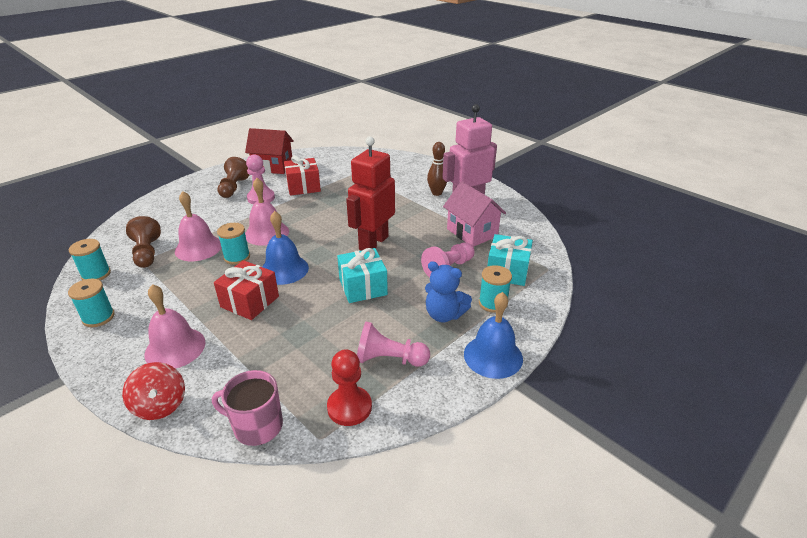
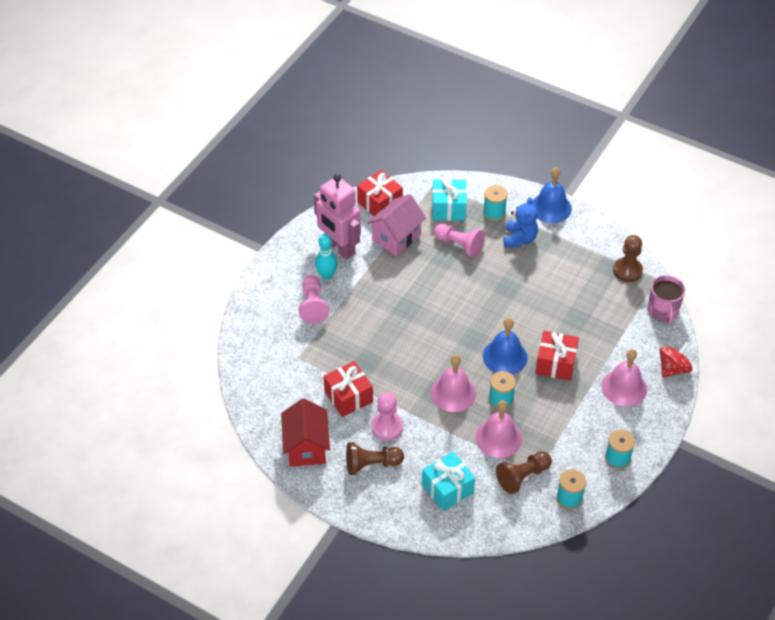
camera: 105 degrees left, 15 degrees up
red pawn [327,350,372,426] -> brown pawn [613,235,643,282]
turquoise gift [337,248,388,303] -> turquoise gift moved to [422,451,475,511]
red robot [346,136,395,251] -> none
pink pawn [357,322,430,367] -> pink pawn moved to [299,275,329,323]
brown bowling pin [427,142,447,196] -> turquoise bowling pin [315,234,338,280]
none -> red gift [357,170,403,216]

